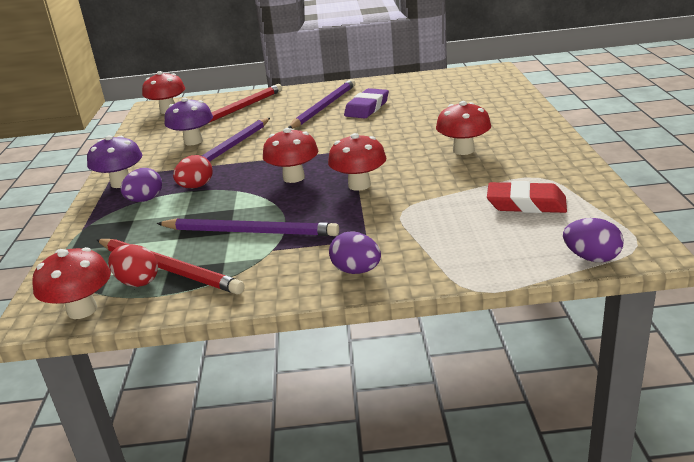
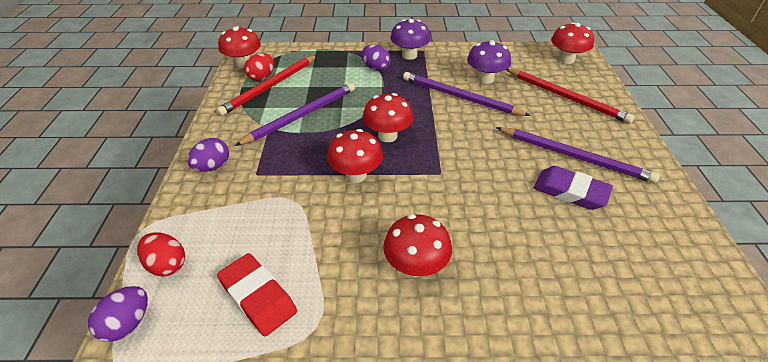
camera: 90 degrees right, 15 degrees up
purple pencil [156,218,339,236] -> purple pencil turned 150 degrees counterclockwise [235,83,355,146]
red egg [173,155,213,188] -> red egg moved to [137,232,185,276]
red eraser [487,181,567,213] -> red eraser turned 60 degrees counterclockwise [217,253,297,336]

